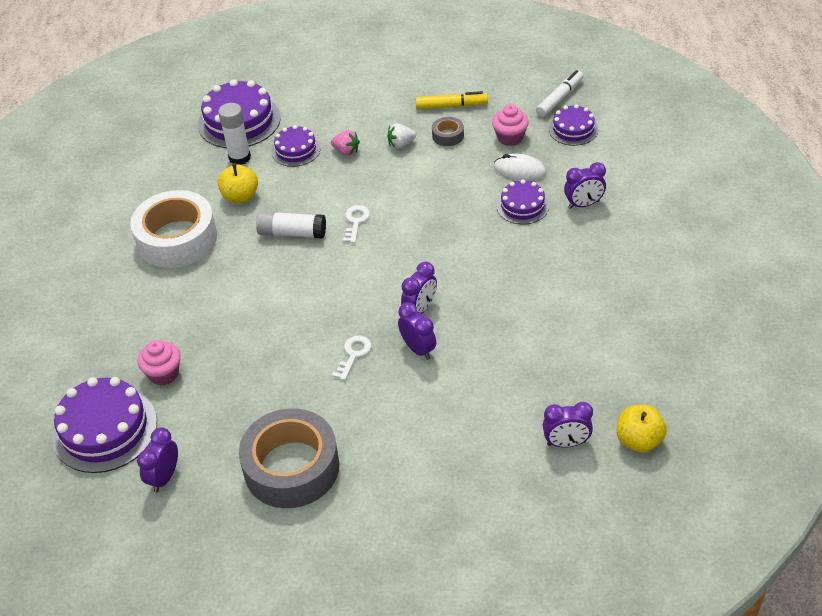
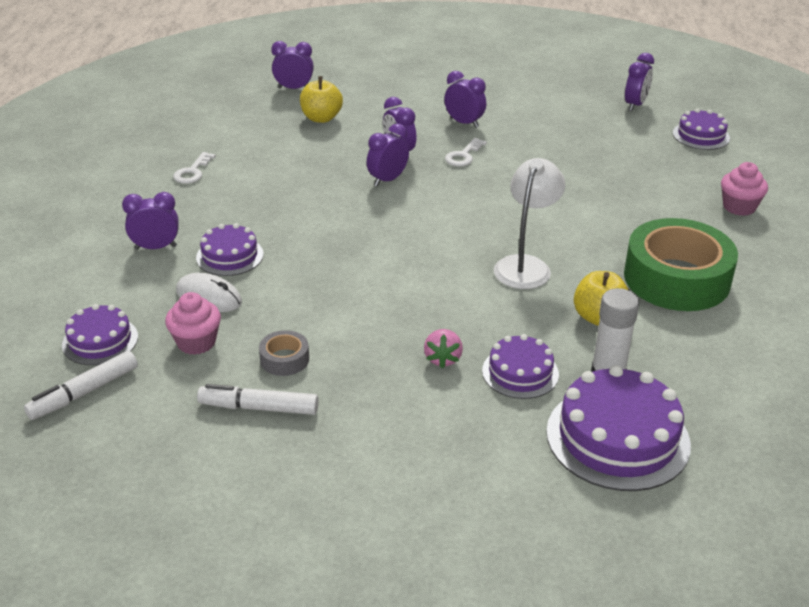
camera: 175 degrees left, 10 degrees down
purple cake [52,377,157,473] -> purple cake [673,109,730,150], size x0.58
white tape [130,190,217,268] -> green tape [624,218,738,311]
pink cupcake [138,340,181,385] -> pink cupcake moved to [721,162,768,216]
grey tape [239,408,339,508] -> none
white glue stick [256,211,326,239] -> white lamp [494,158,565,289]
pink strawberry [331,130,360,156] -> pink strawberry turned 120 degrees counterclockwise [424,329,463,368]
white key [342,205,370,243] -> white key moved to [173,152,216,184]
white strawberry [387,123,416,149] -> none
yellow marker [416,91,488,109] -> white marker [197,384,318,415]
yellow apple [617,405,667,453] -> yellow apple moved to [300,76,343,123]
none -> purple clock [444,71,486,128]

